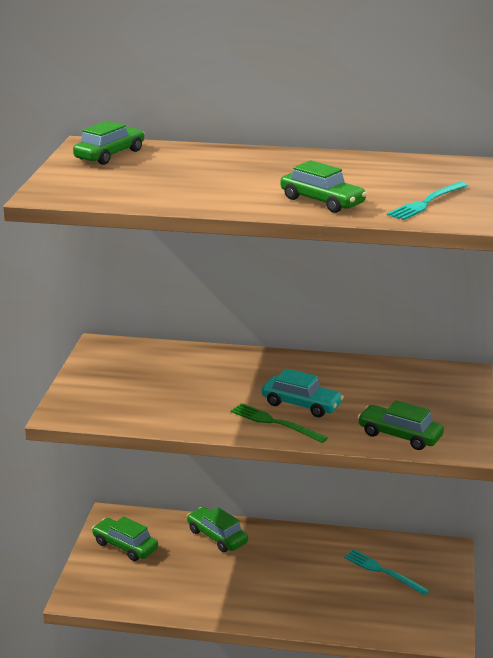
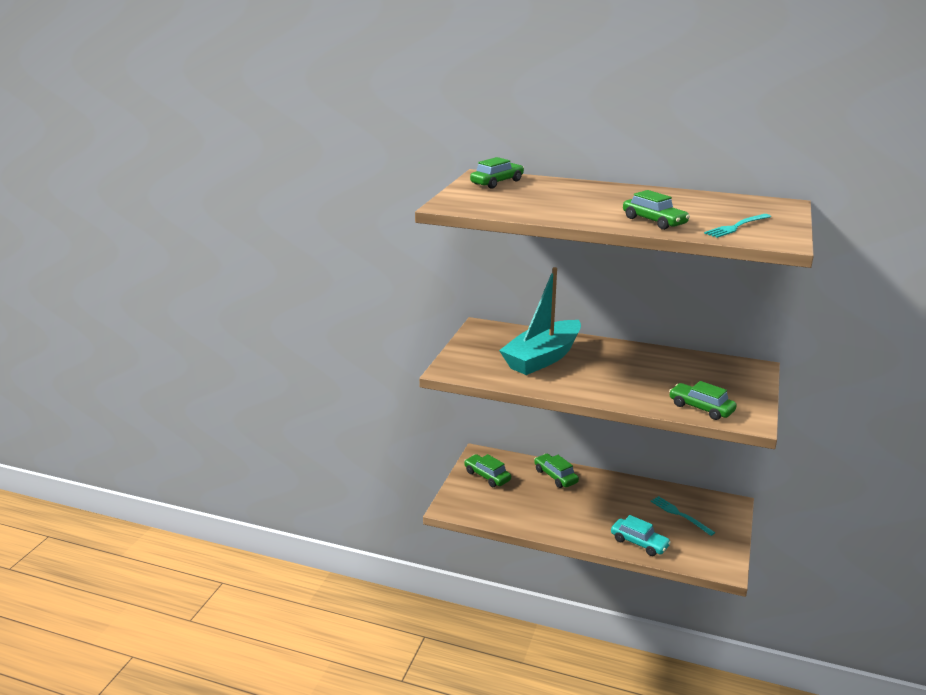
camera: 10 degrees right, 0 degrees up
green fork [231,403,328,443] -> none
turquoise car [262,368,344,417] -> turquoise car moved to [611,515,671,556]
none -> turquoise boat [499,267,581,375]

